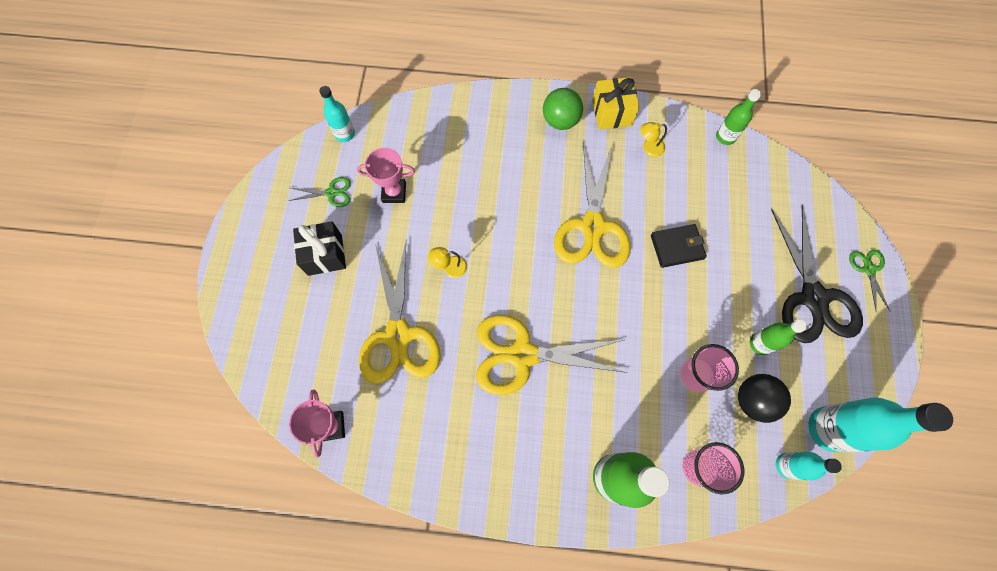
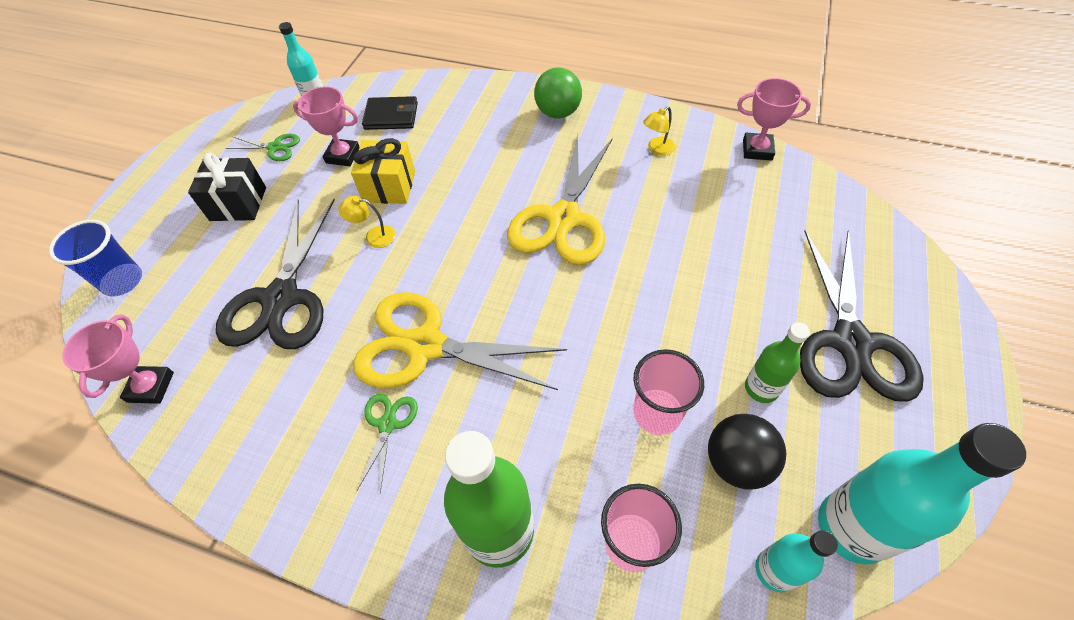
camera: 15 degrees right, 15 degrees down
yellow scissors [359,241,441,384] -> black scissors [216,199,335,349]
yellow gift [592,77,640,130] -> yellow gift moved to [351,138,415,204]
yellow lamp [640,122,667,157] -> yellow lamp turned 45 degrees counterclockwise [643,106,676,156]
black wallet [651,224,707,268] -> black wallet moved to [362,96,418,130]
green bottle [716,89,761,145] -> pink trophy [737,78,811,161]
green scissors [849,250,890,312] -> green scissors moved to [357,394,418,493]
none -> blue cup [49,220,142,296]

